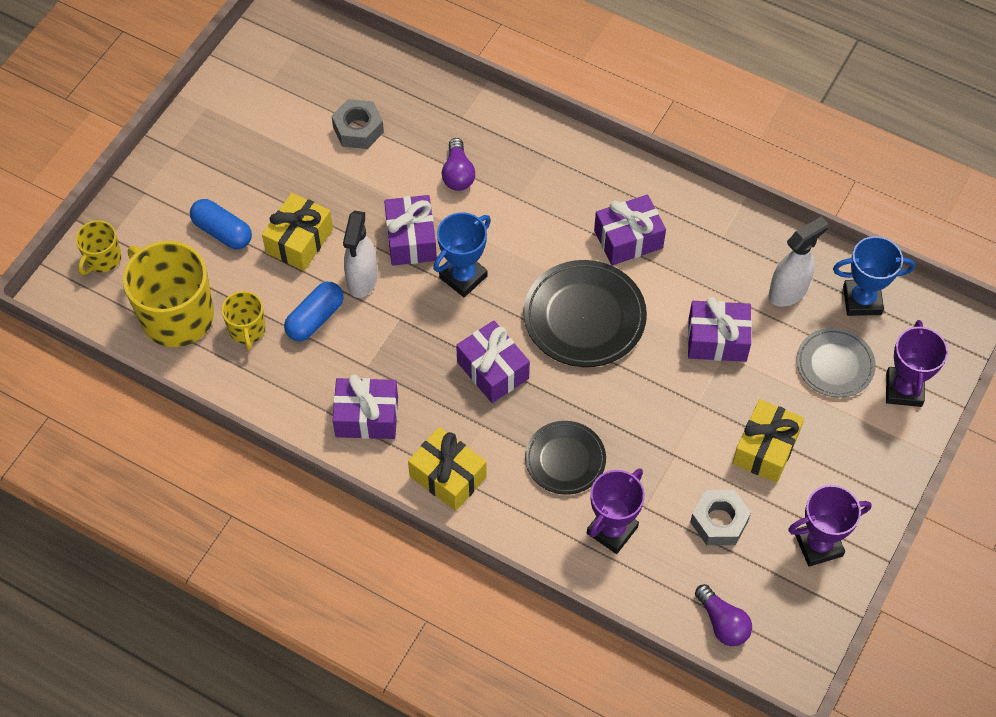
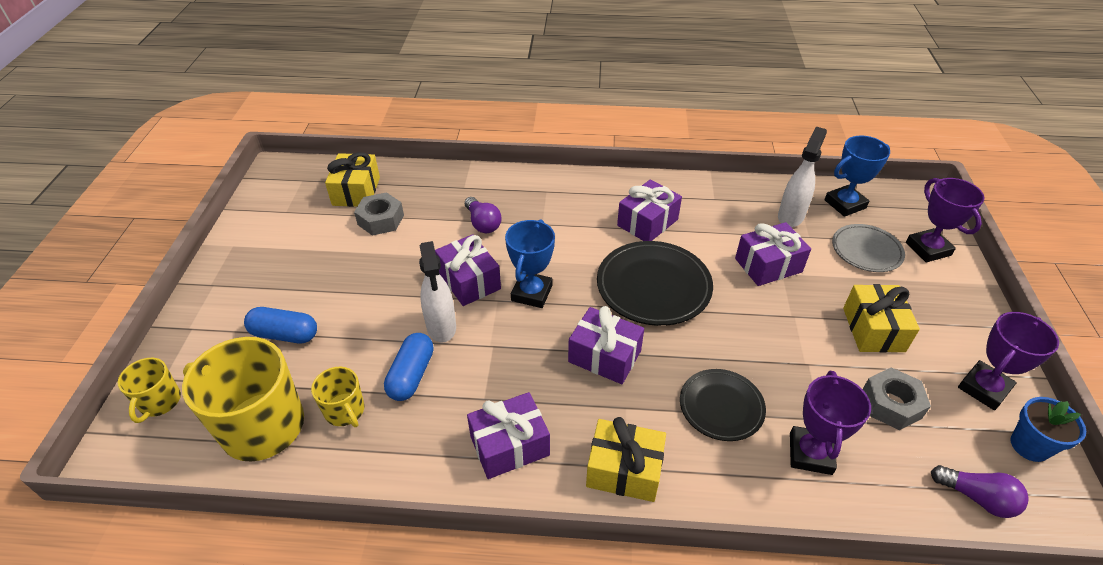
camera: 25 degrees left, 15 degrees down
yellow gift [262,193,333,271] -> yellow gift moved to [325,152,380,207]
none -> blue flower pot [1010,397,1086,462]

